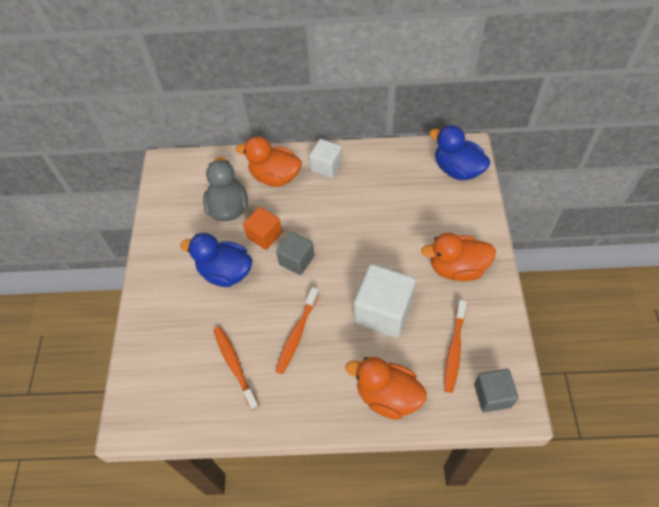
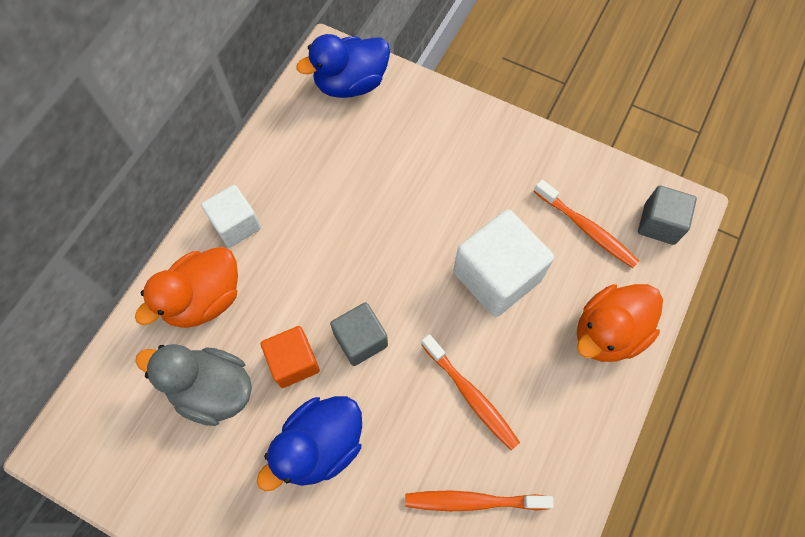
camera: 65 degrees left, 10 degrees up
orange duck [421,233,496,281] -> none

